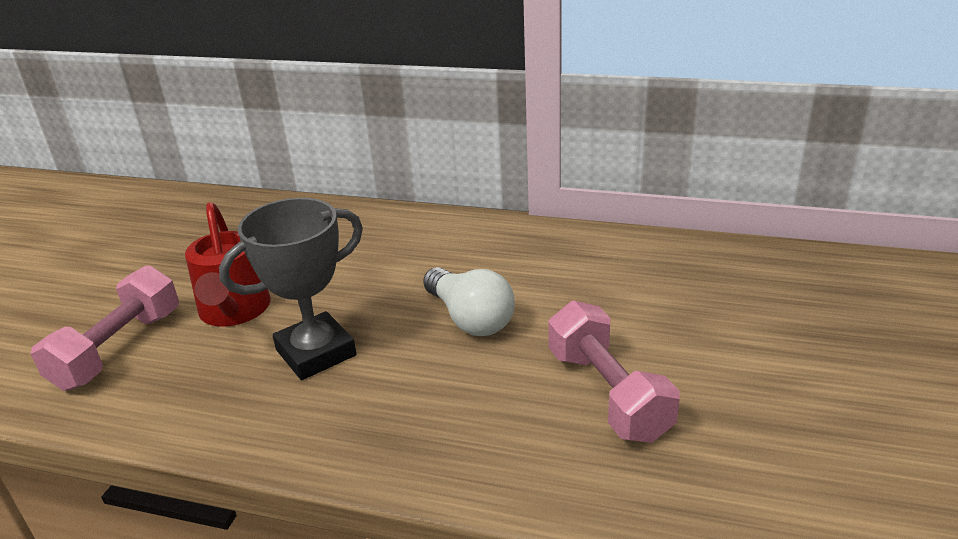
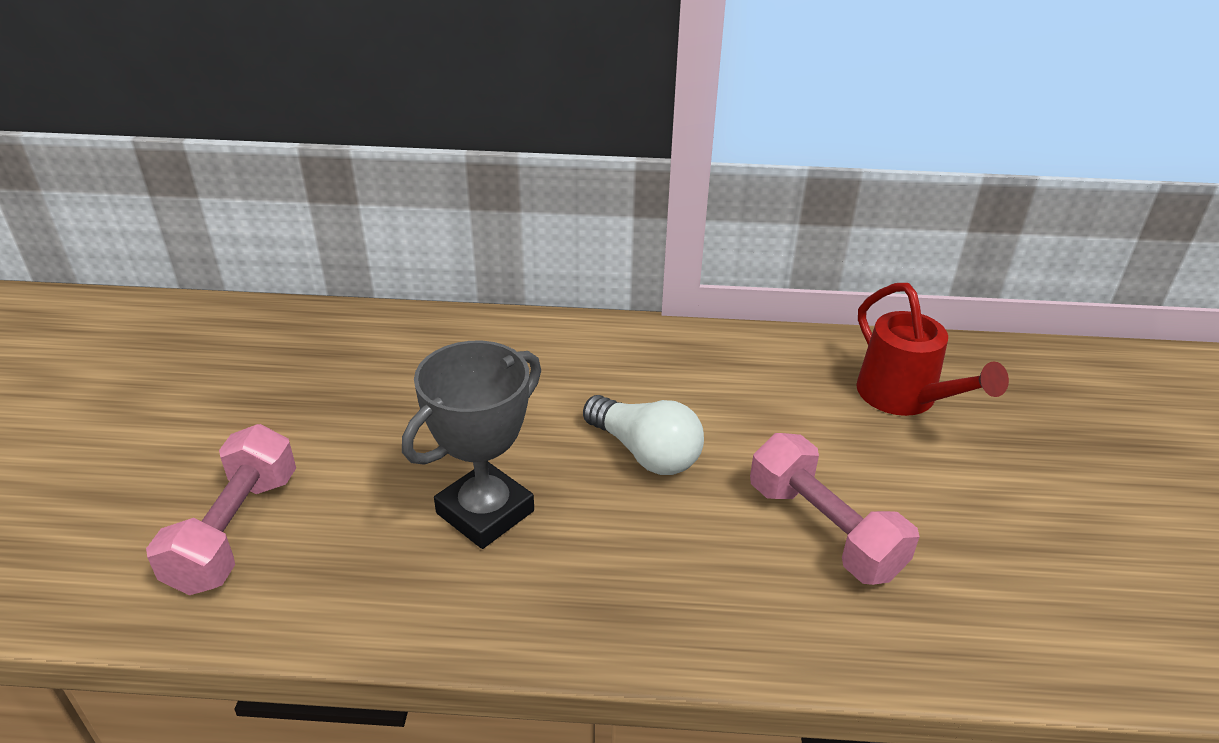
camera: 15 degrees left, 5 degrees up
red watering can [185,202,271,326] -> red watering can moved to [856,283,1009,416]

